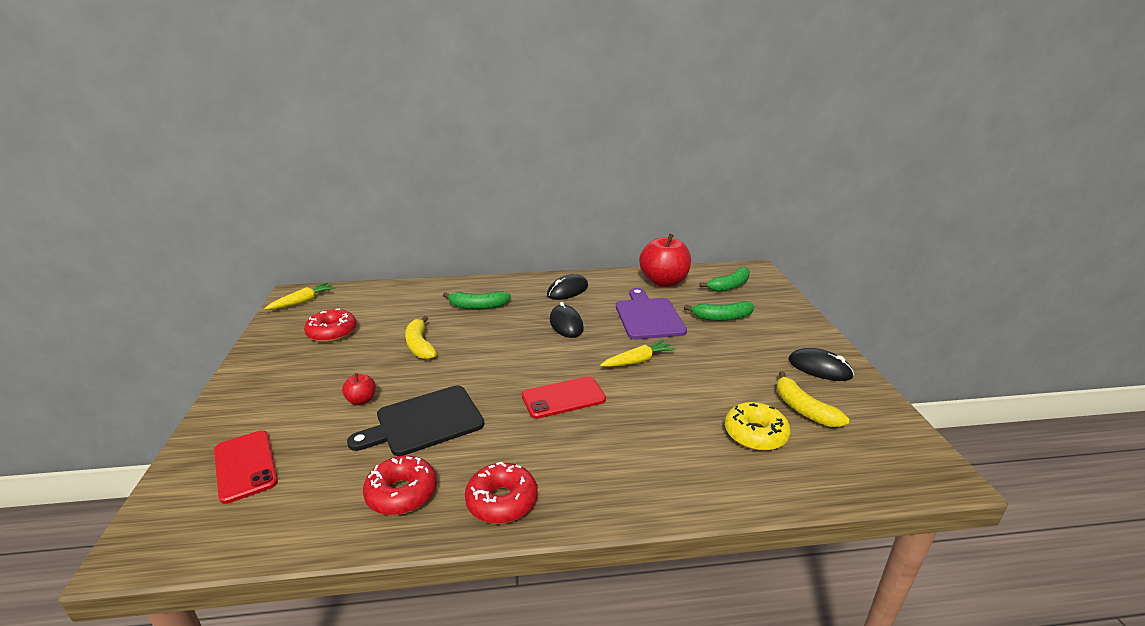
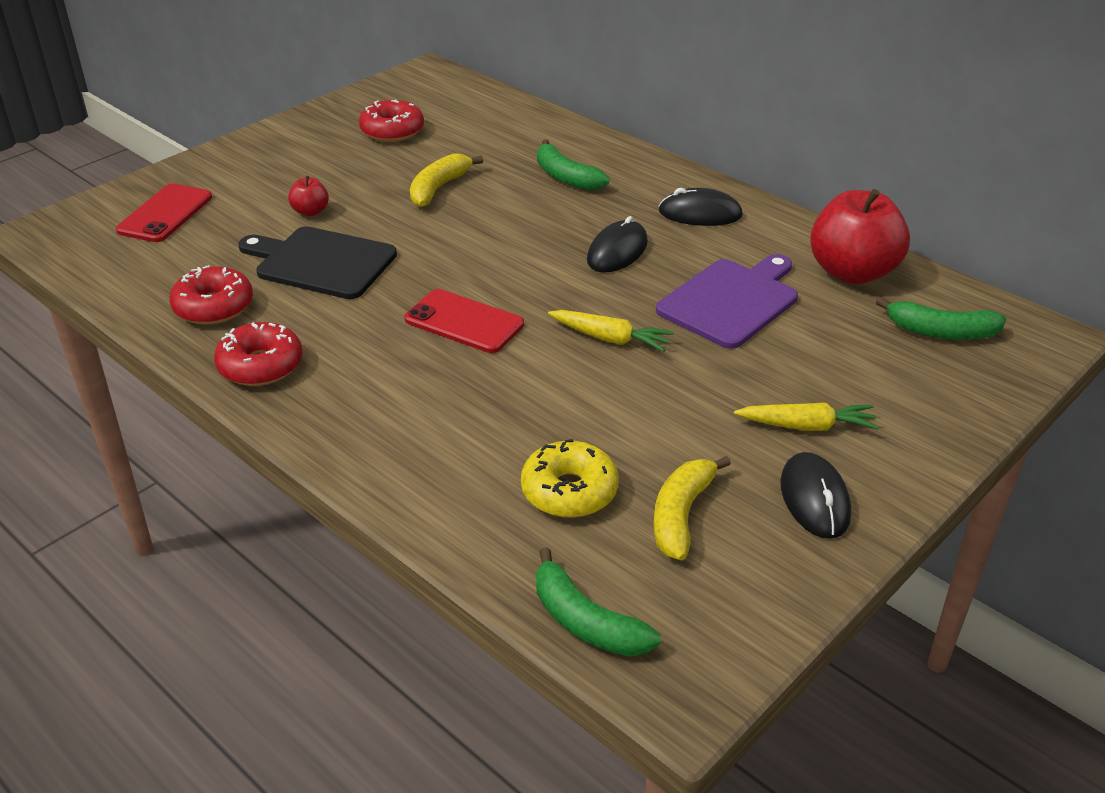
camera: 50 degrees right, 10 degrees up
yellow carrot [264,282,336,310] -> yellow carrot moved to [734,402,879,431]
green banana [684,301,754,321] -> green banana moved to [536,547,661,656]

